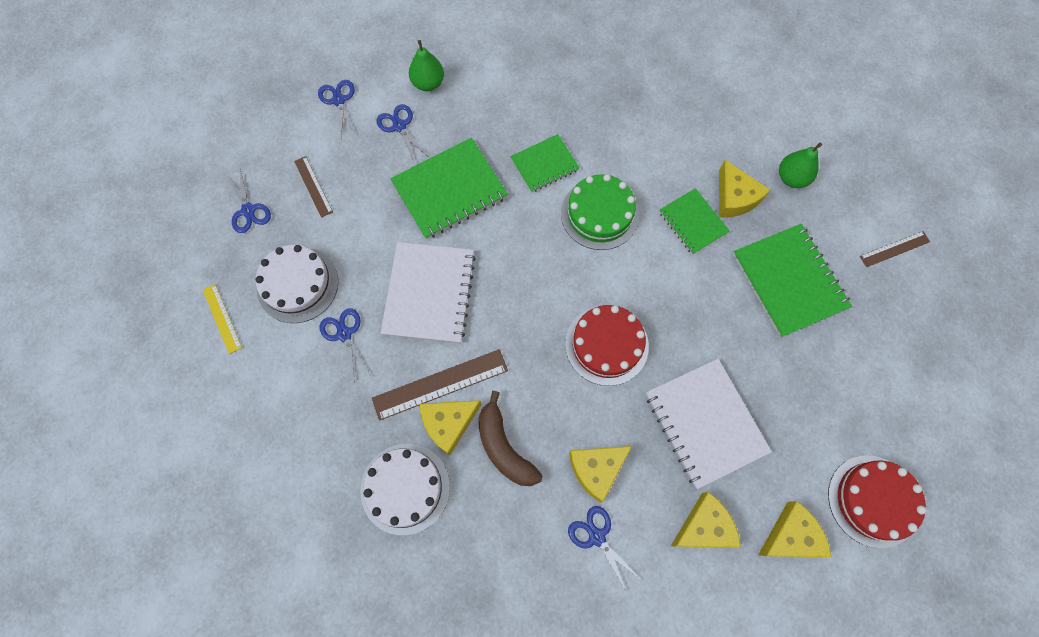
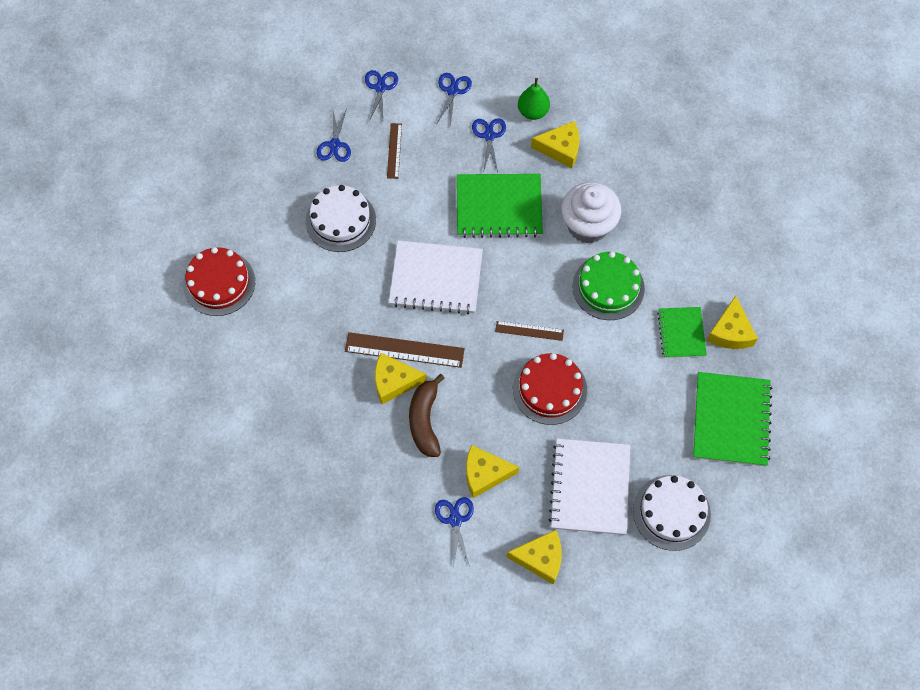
camera: 30 degrees right, 5 degrees down
yellow ruler [203,284,242,354] -> none
blue scissors [320,308,372,384] -> blue scissors moved to [365,70,398,122]
white cake [360,444,450,535] -> white cake moved to [633,475,711,551]
white notebook [380,242,476,343] -> white notebook turned 60 degrees clockwise [388,240,483,314]
green notebook [510,134,580,193] -> white cupcake [561,182,621,243]
yellow cheese [758,501,832,557] -> yellow cheese moved to [531,121,579,168]
green pear [779,142,822,188] -> none
red cake [828,455,926,548] -> red cake moved to [183,247,255,316]
brown ruler [860,231,930,267] -> brown ruler moved to [495,321,564,341]

